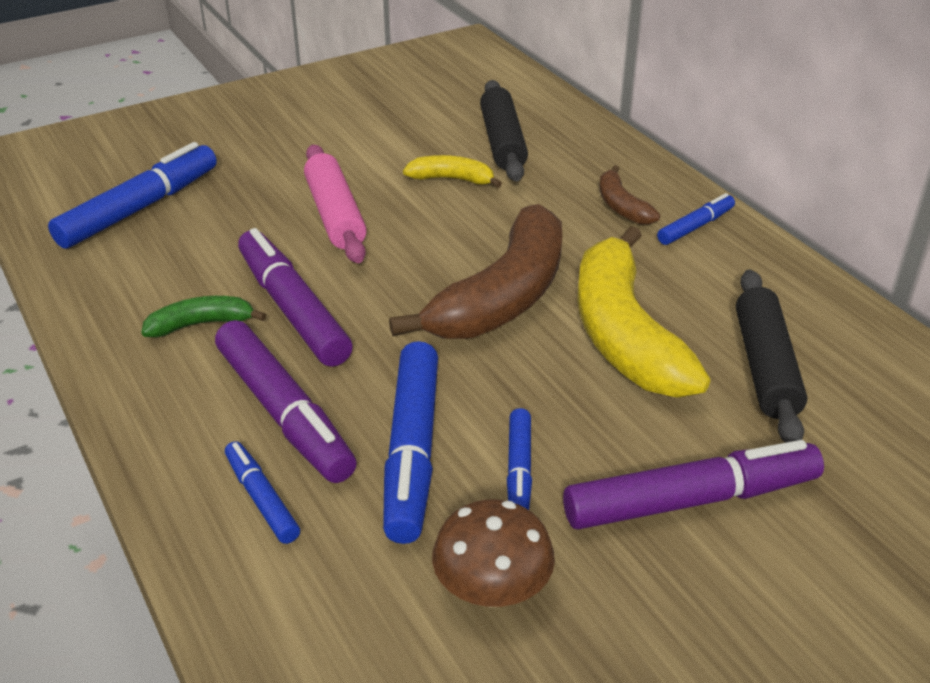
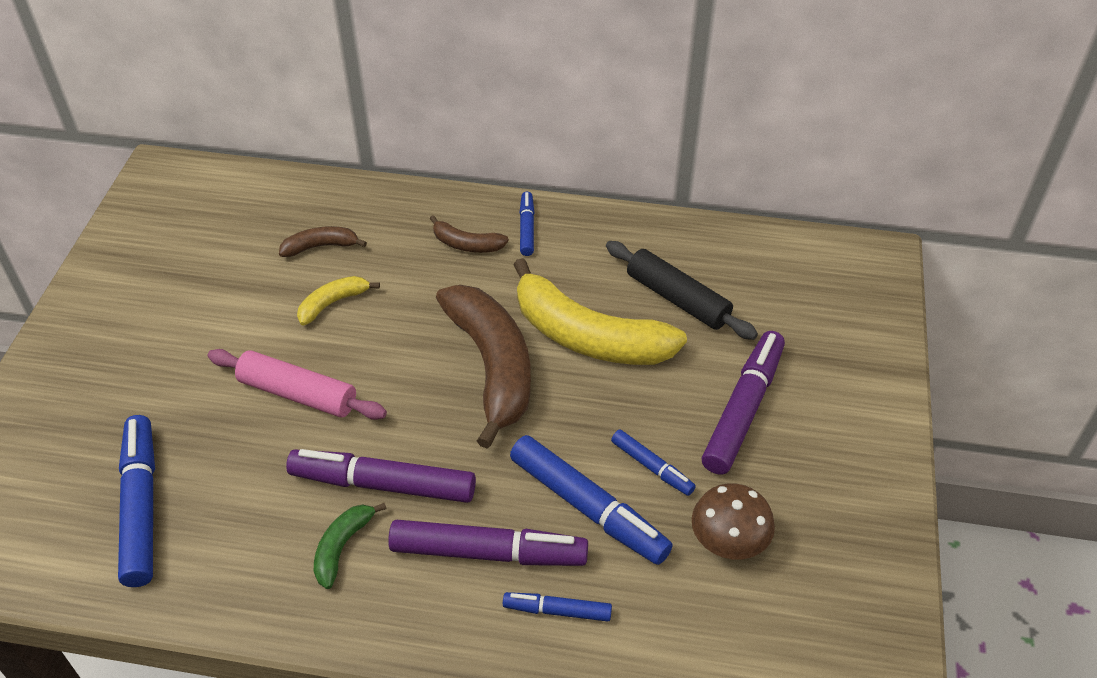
camera: 50 degrees left, 10 degrees up
black rolling pin [480,80,528,181] -> brown banana [279,226,367,257]

